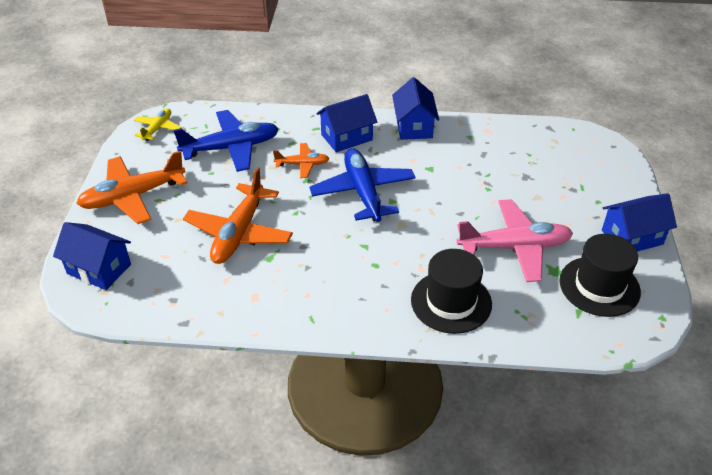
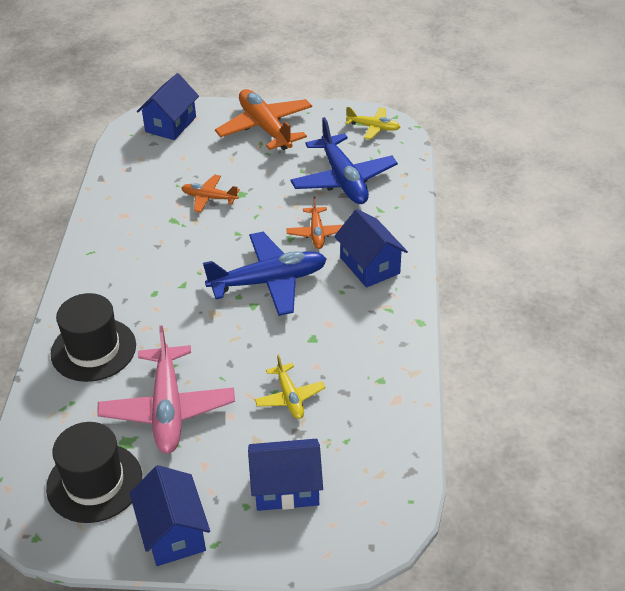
camera: 90 degrees right, 0 degrees up
orange plane [183,167,293,264] -> orange plane [182,175,240,212], size x0.53
blue house [392,77,439,140] -> blue house moved to [248,439,323,511]
none -> yellow plane [255,354,325,419]

